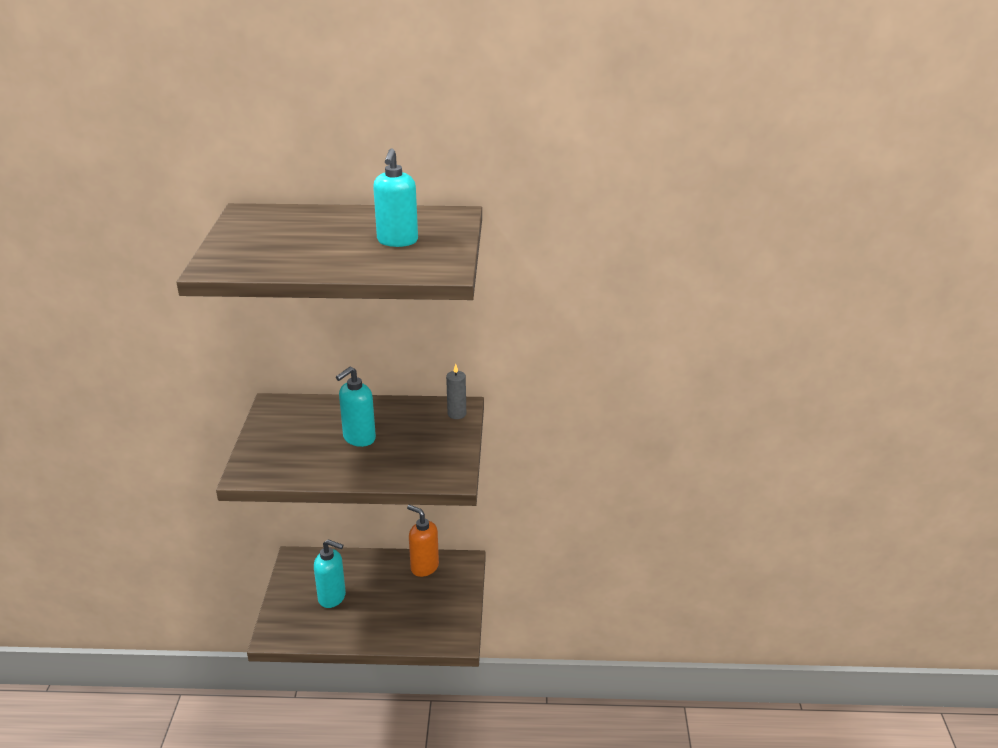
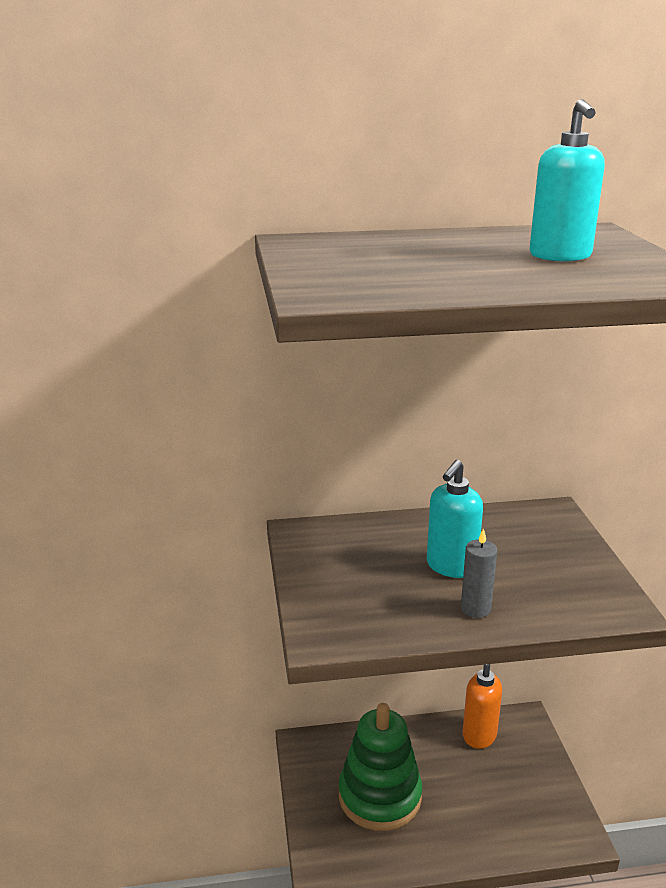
camera: 10 degrees left, 5 degrees down
turquoise soap dispenser [314,539,346,608] -> green stacking toy [339,703,422,831]
grey candle [446,364,466,419] -> grey candle moved to [461,528,497,618]

